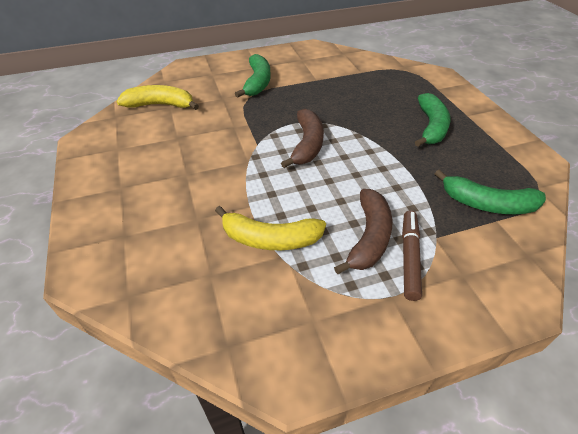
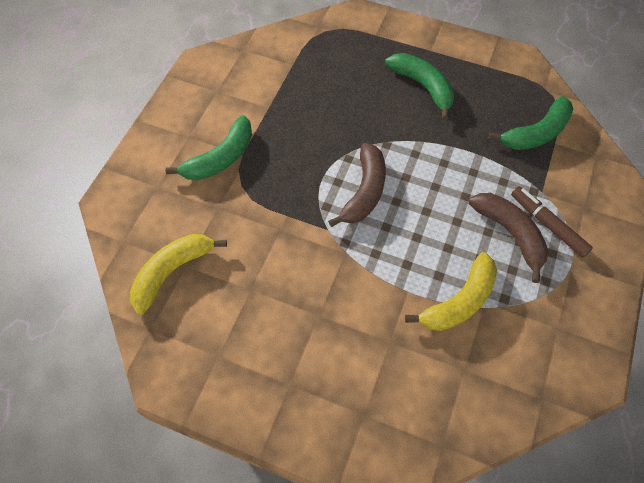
camera: 50 degrees left, 15 degrees up
green banana [235,54,271,98] -> green banana turned 90 degrees clockwise [166,116,252,180]
brown banana [281,109,324,168] -> brown banana turned 60 degrees clockwise [328,143,386,227]

